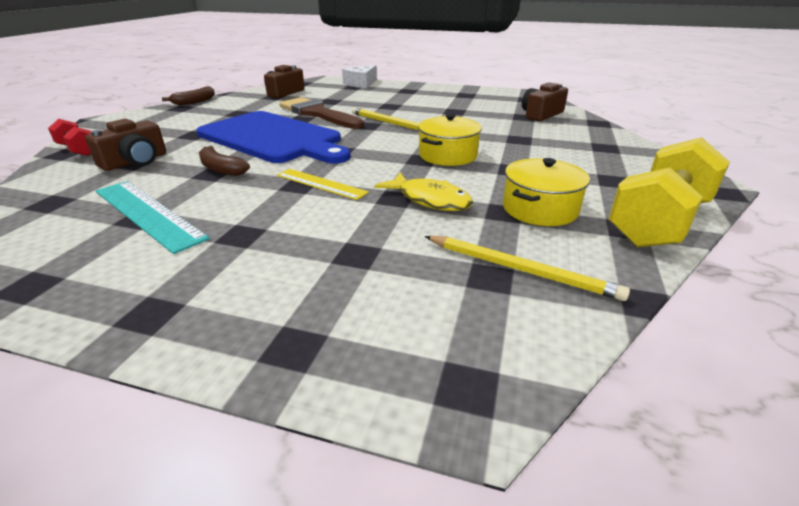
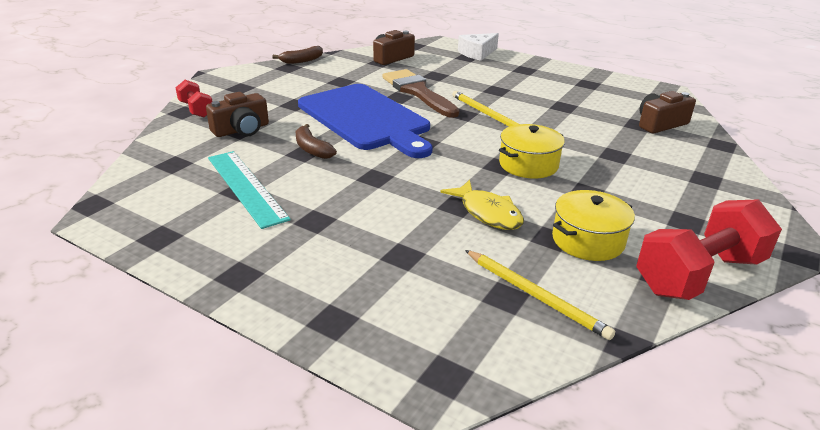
camera: 15 degrees right, 0 degrees up
yellow ruler [277,169,369,200] -> none
yellow dumbbell [608,137,730,247] -> red dumbbell [636,199,782,300]

